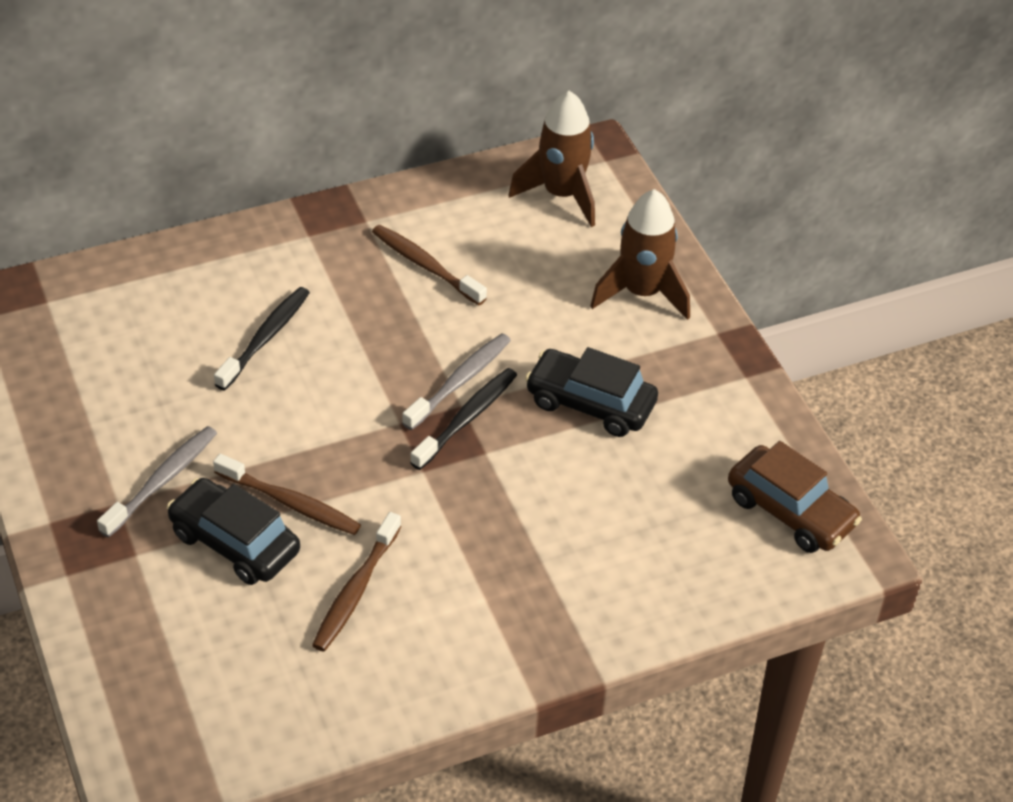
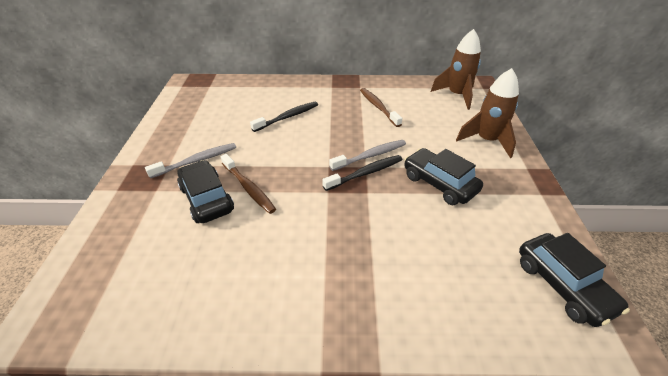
camera: 25 degrees right, 5 degrees down
brown toothbrush [312,512,401,652] -> none
brown car [728,441,862,553] -> black car [519,233,630,327]

